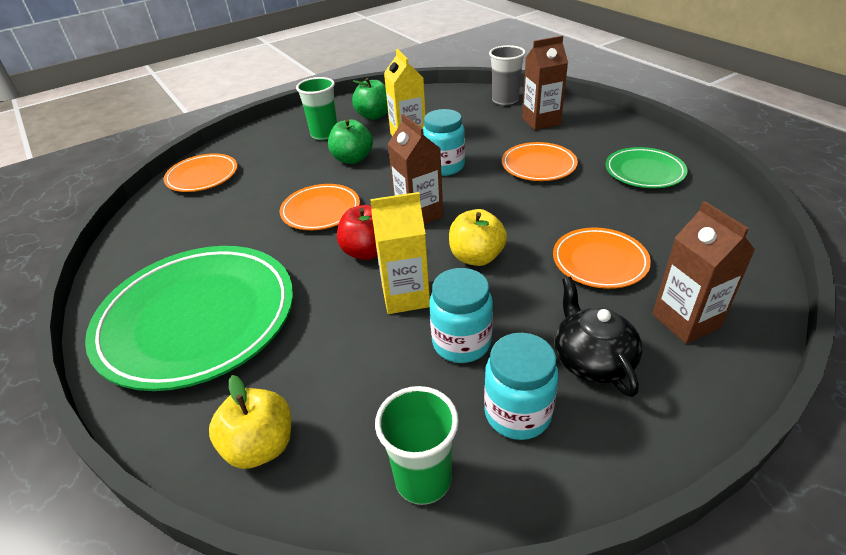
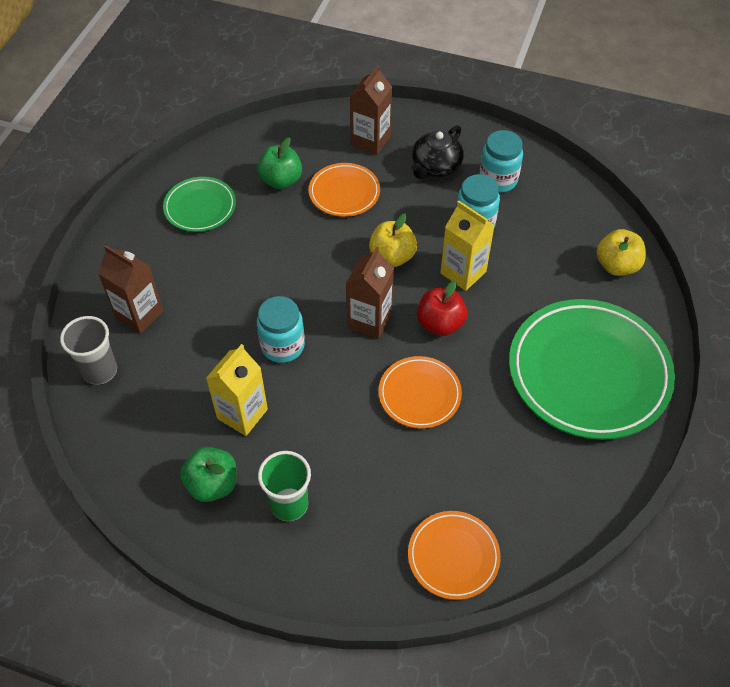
camera: 130 degrees left, 15 degrees up
green apple [328,119,373,164] -> green apple moved to [257,137,302,189]
green cup [375,386,459,505] -> none
orange plate [502,142,578,181] -> none

